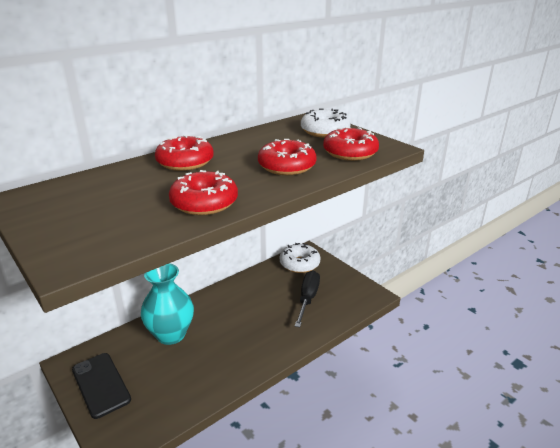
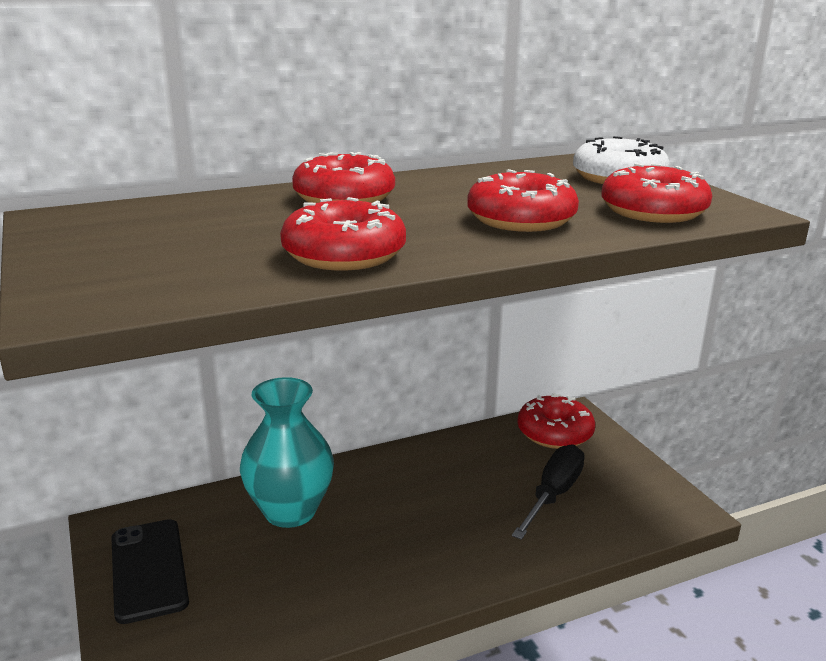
camera: 15 degrees right, 5 degrees down
white donut [280,243,321,273] -> red donut [517,393,595,449]

